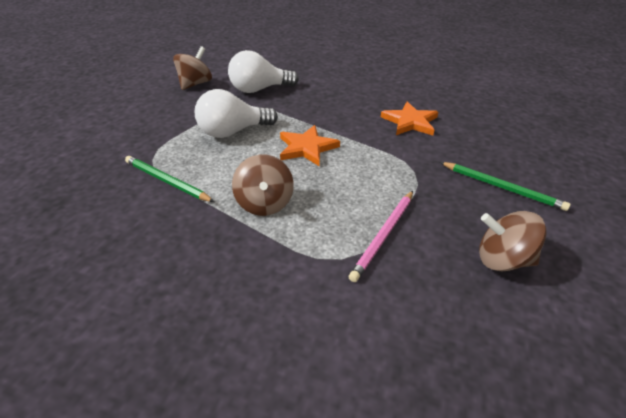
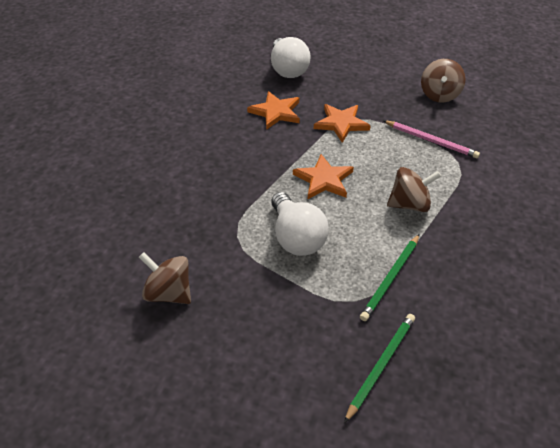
camera: 90 degrees left, 5 degrees up
white light bulb [228,50,299,93] -> white light bulb moved to [271,37,311,78]
green pencil [440,162,571,211] -> green pencil moved to [344,314,415,423]
none -> orange star [314,104,371,143]

